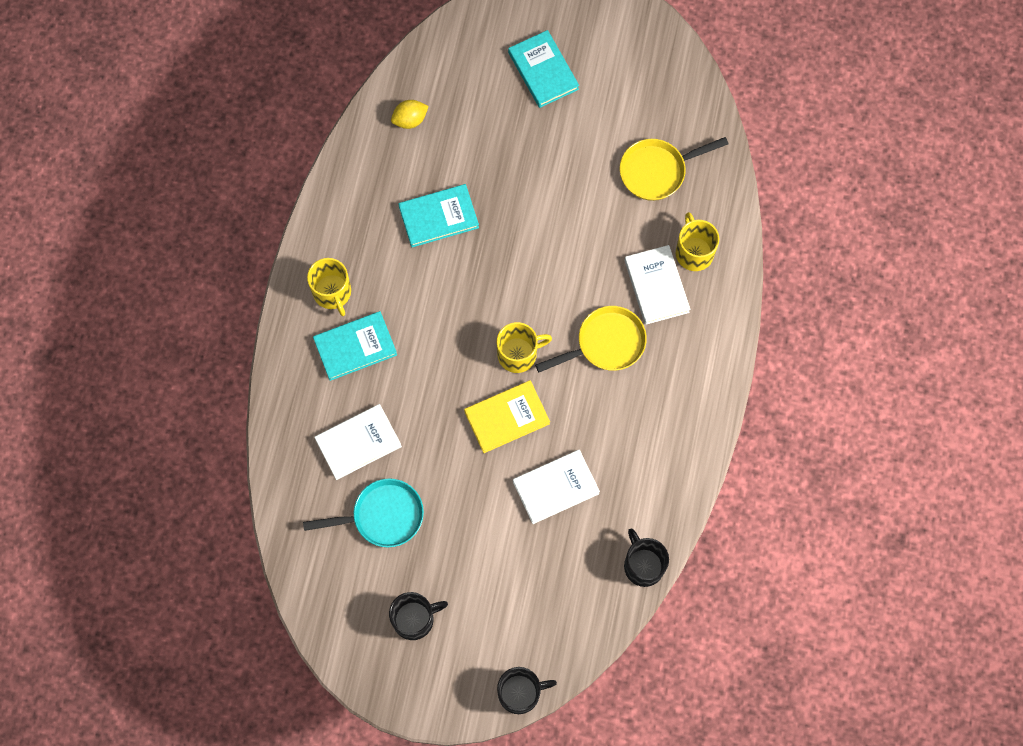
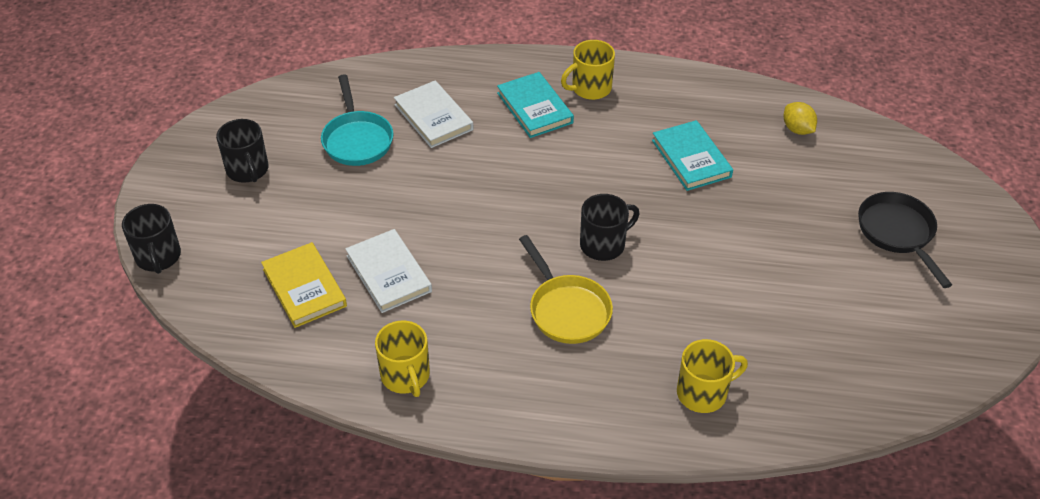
camera: 85 degrees right, 25 degrees down
yellow book [464,380,550,453] -> yellow book moved to [261,242,347,328]
yellow mug [497,322,552,373] -> yellow mug moved to [375,320,430,397]
turquoise book [508,30,579,108] -> black pan [858,192,952,288]
yellow pan [620,137,728,201] -> none
white book [624,245,690,325] -> none
black mug [624,529,669,587] -> black mug moved to [580,194,640,261]

